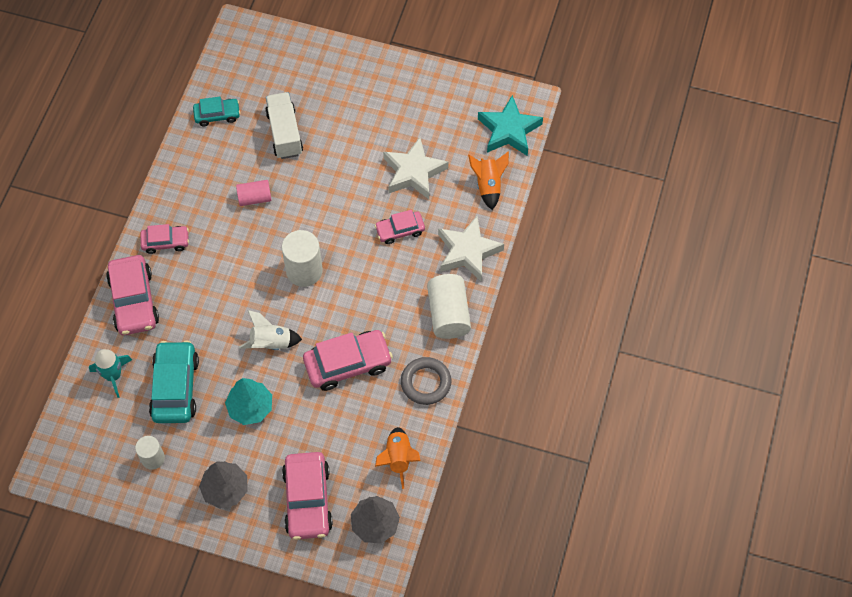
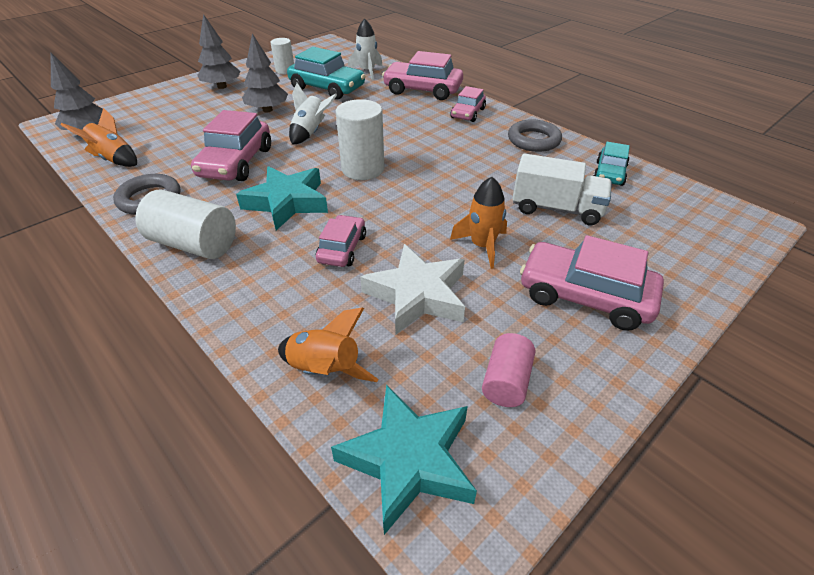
camera: 120 degrees right, 20 degrees down
turquoise rocket [89,349,132,398] -> white rocket [348,19,383,80]
turquoise tree [225,378,272,425] -> grey tree [242,33,288,112]
pink cylinder [236,180,272,206] -> pink cylinder moved to [482,333,535,407]
pink car [282,452,333,540] -> pink car moved to [520,235,664,331]
white star [438,216,504,281] -> none
none -> turquoise star [236,166,328,230]
none -> orange rocket [450,177,507,269]
none -> grey ring [508,119,562,152]

